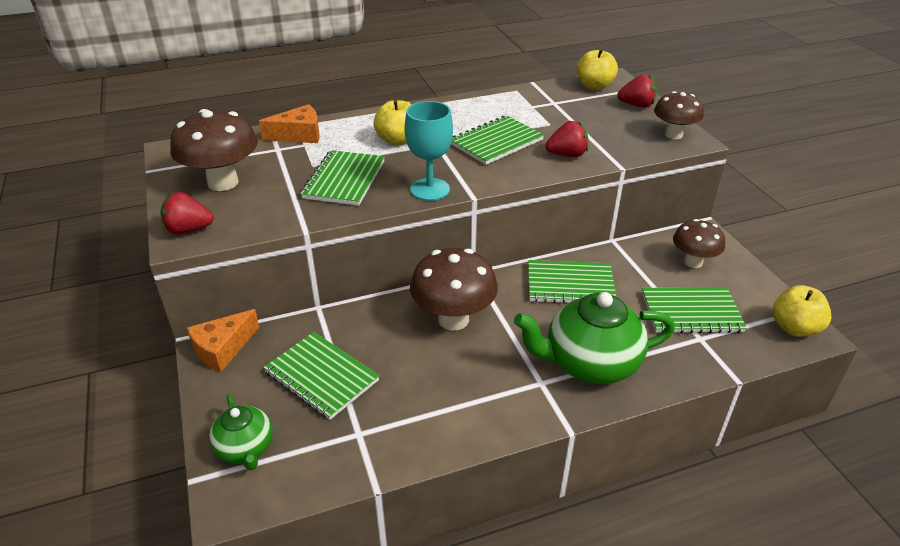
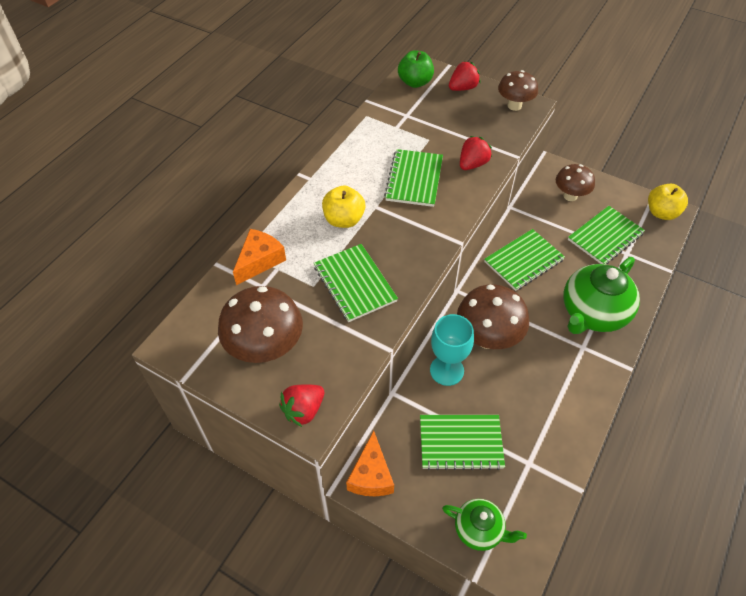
camera: 40 degrees left, 15 degrees up
turquoise goblet [404,101,453,201] -> turquoise goblet moved to [430,314,474,386]
yellow apple [577,49,618,90] -> green apple [398,50,434,88]

